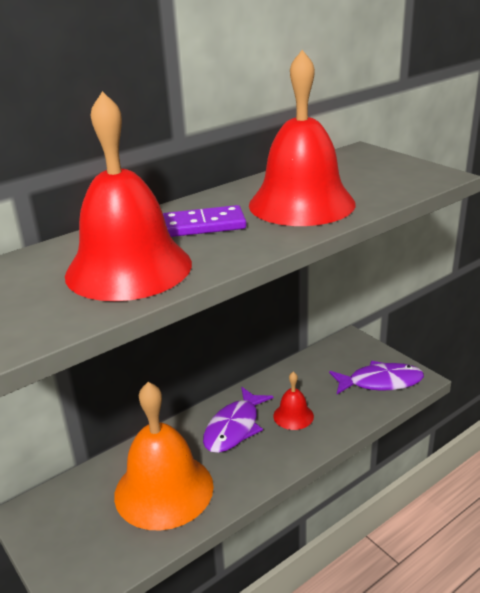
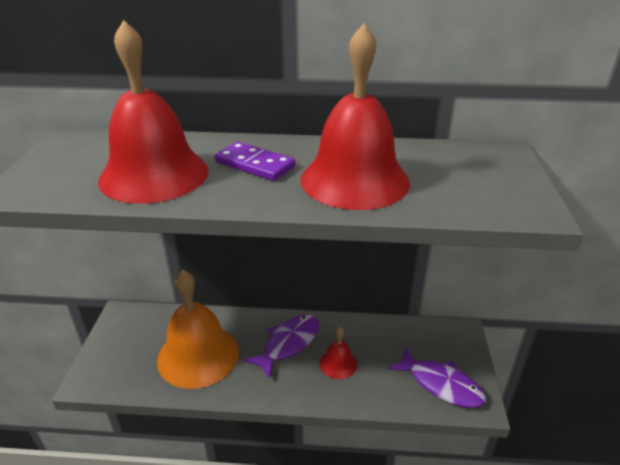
camera: 40 degrees right, 5 degrees up
purple fish [203,387,273,453] -> purple fish turned 150 degrees clockwise [244,314,319,379]

